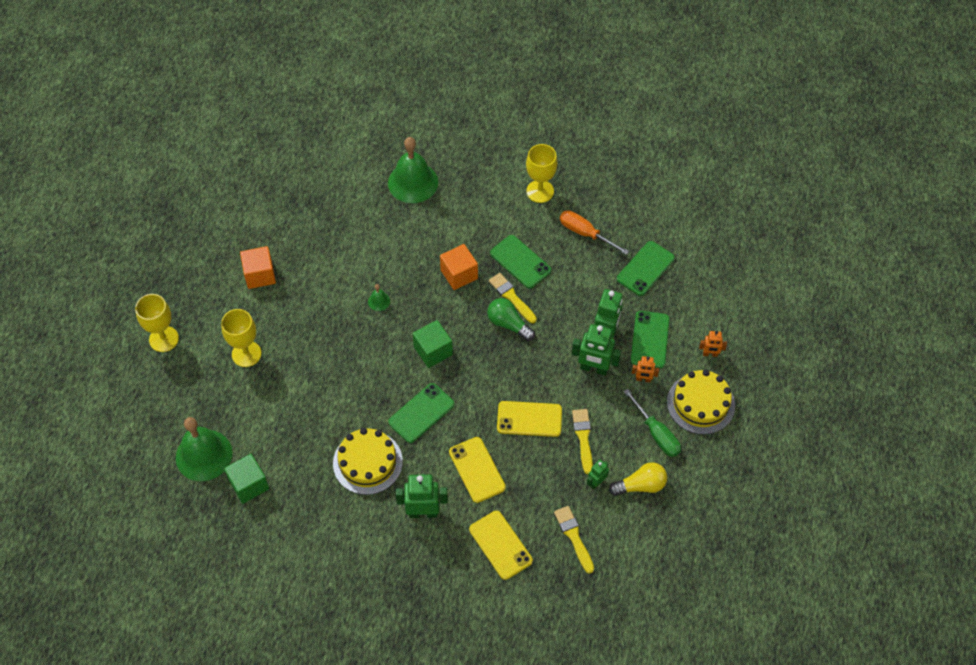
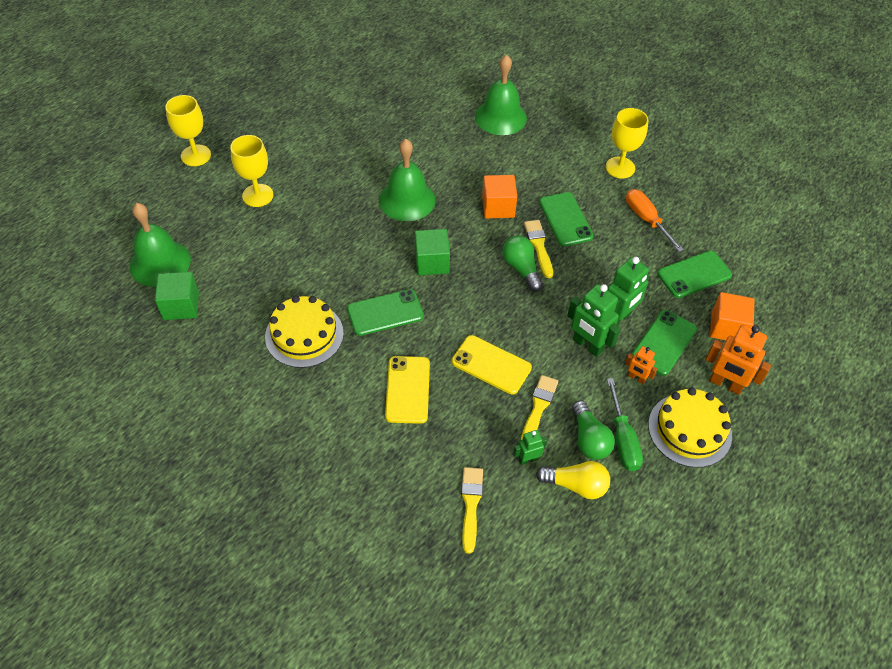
camera: 25 degrees right, 5 degrees down
orange cube [240,246,276,289] -> orange cube moved to [710,292,755,340]
green bell [368,284,390,311] -> green bell [379,139,435,221], size x2.39
green robot [396,474,448,518] -> none
yellow phone [469,511,533,580] -> none
orange robot [699,331,727,357] -> orange robot [706,325,771,395], size x1.82
none -> green light bulb [572,400,615,460]

